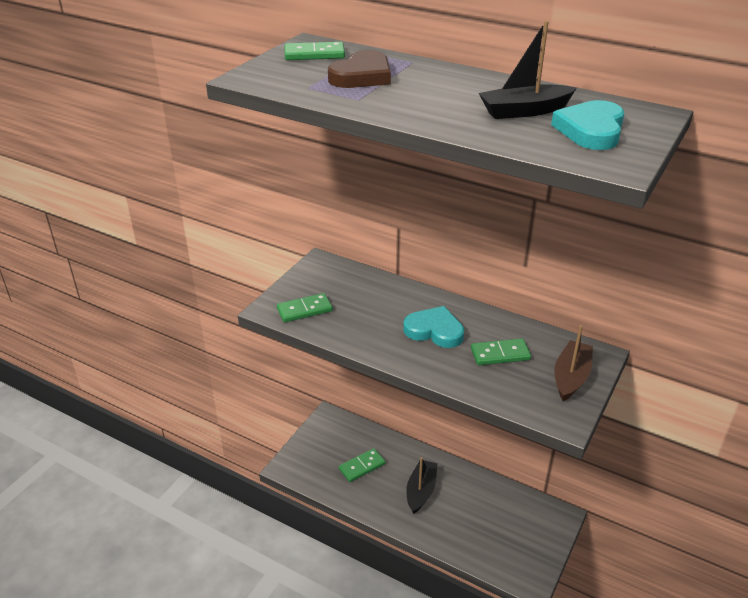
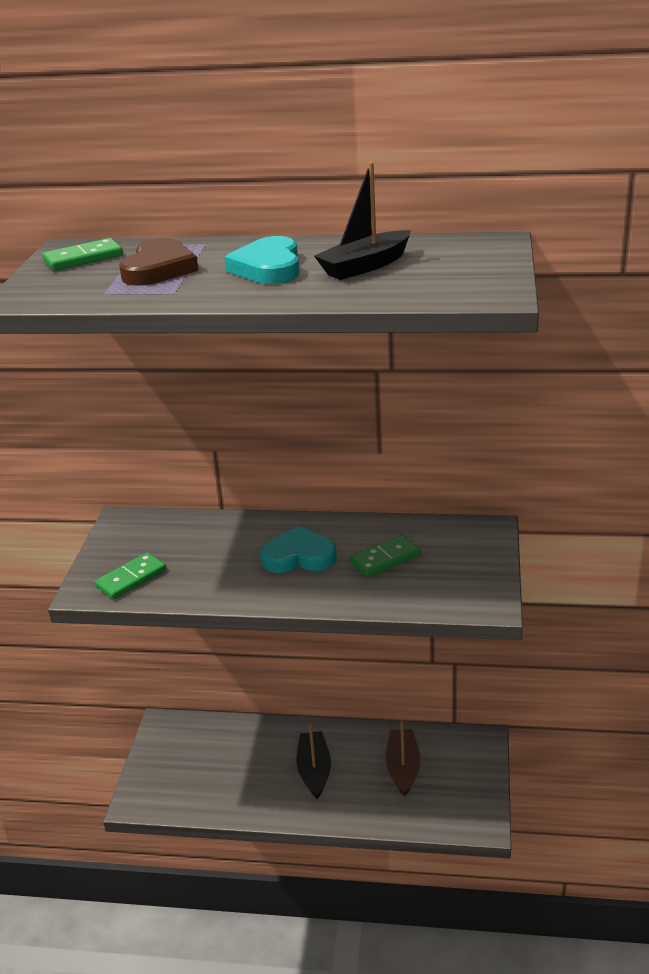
camera: 20 degrees left, 5 degrees down
green domino [339,448,385,482] -> none
turquoise heart [551,100,624,150] -> turquoise heart moved to [225,236,300,284]
brown boat [554,325,593,401] -> brown boat moved to [386,721,420,797]

